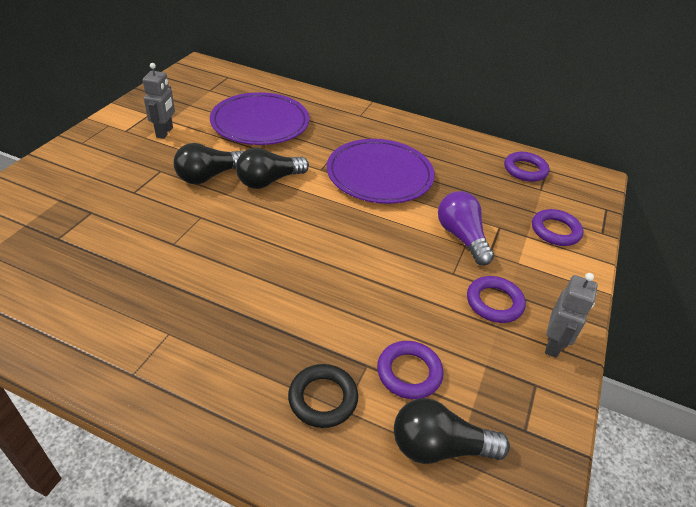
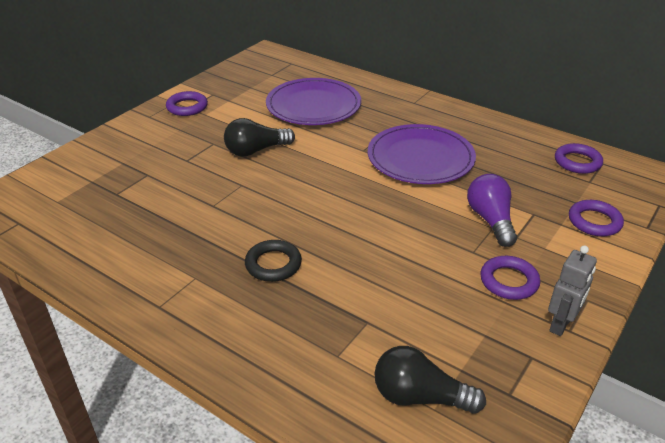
camera: 15 degrees right, 5 degrees down
grey robot [142,63,175,139] -> none
black light bulb [236,148,309,189] -> none
black ring [288,364,358,428] -> black ring moved to [245,240,302,282]
purple ring [377,341,444,399] -> purple ring moved to [166,91,208,116]

